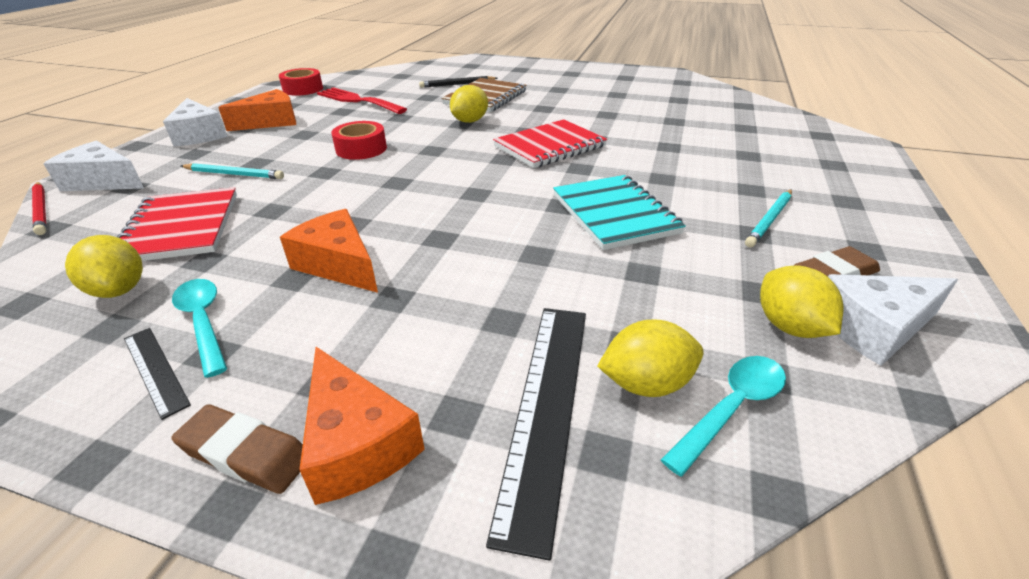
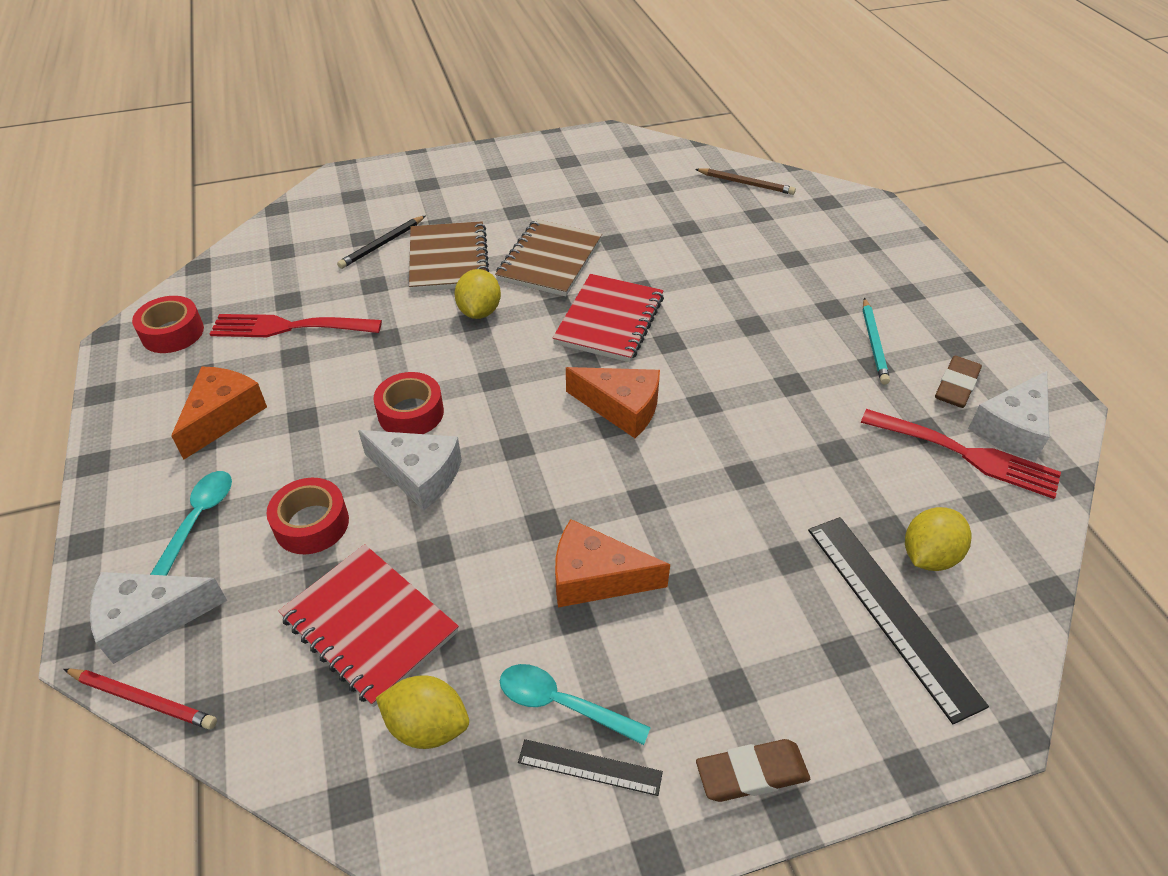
camera: 35 degrees left, 10 degrees up
white cheese [163,98,228,146] -> white cheese moved to [358,430,462,511]
turquoise pencil [181,163,284,179] -> red tape [266,478,349,554]
orange cheese [299,347,425,505] -> orange cheese moved to [566,367,660,438]
turquoise notebook [553,175,686,250] -> none
turquoise spoon [661,356,786,476] -> turquoise spoon moved to [150,471,232,576]
yellow lemon [760,265,844,338] -> red fork [861,409,1061,499]
none -> brown notebook [495,219,602,297]
none -> brown pencil [695,168,796,195]

